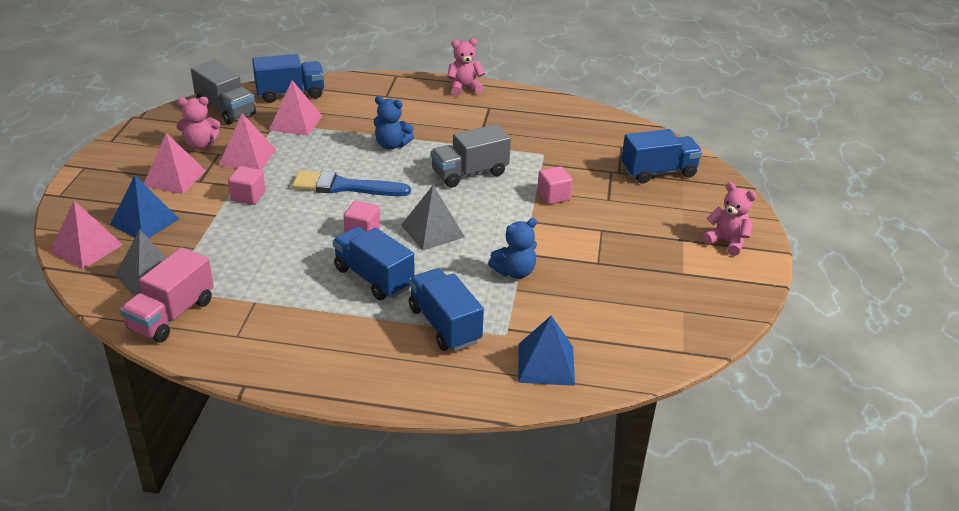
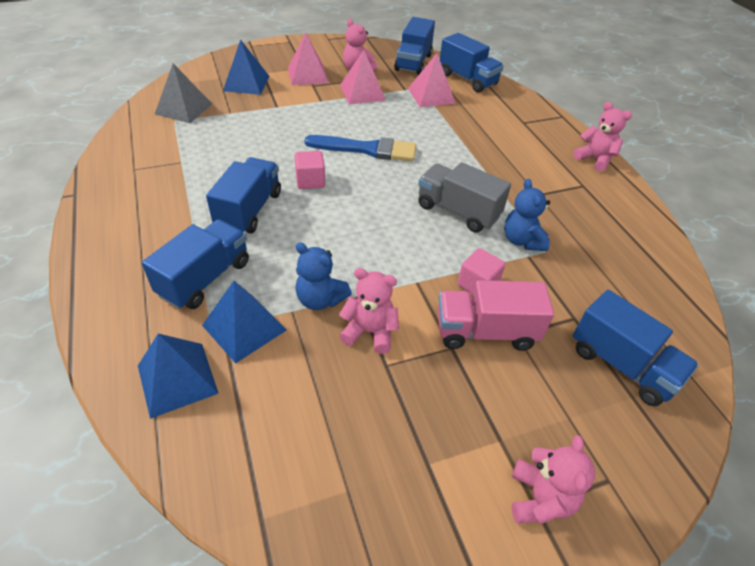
camera: 60 degrees right, 10 degrees up
pink pyramid [50,201,123,270] -> none
pink truck [120,247,214,343] -> pink truck moved to [438,280,554,351]
grey truck [191,60,256,124] -> blue truck [394,17,435,75]
pink cube [228,166,265,205] -> none
blue brush [292,171,411,196] -> blue brush turned 120 degrees clockwise [304,135,416,161]
blue teddy bear [374,96,414,150] -> blue teddy bear moved to [504,179,550,251]
grey pyramid [401,185,465,251] -> none
none -> blue pyramid [202,281,286,363]
none -> pink teddy bear [339,268,399,354]

